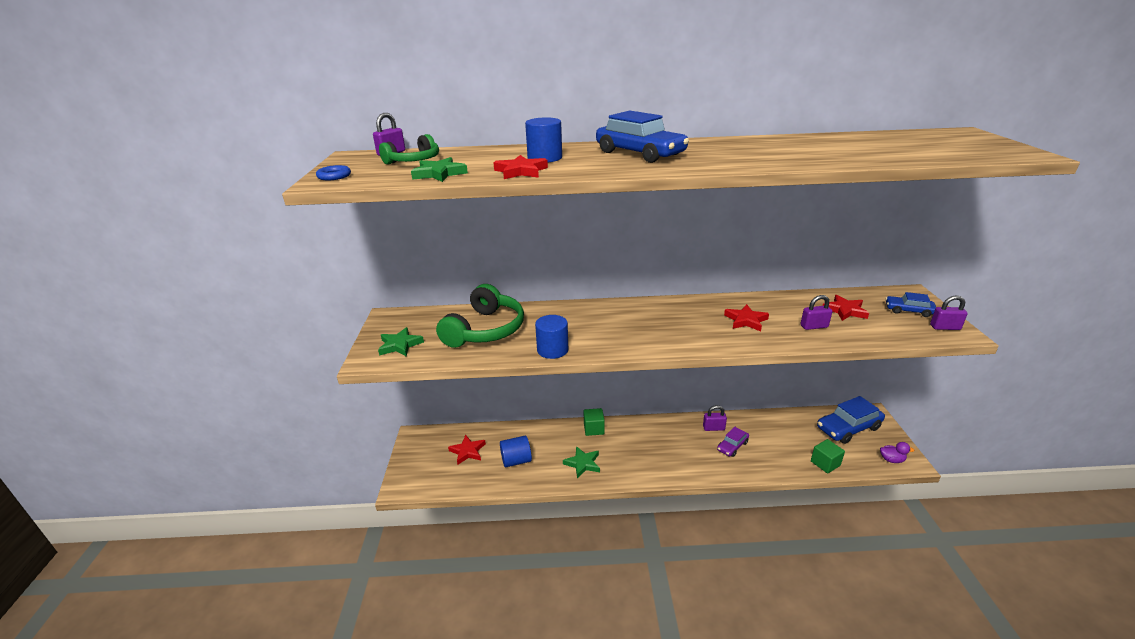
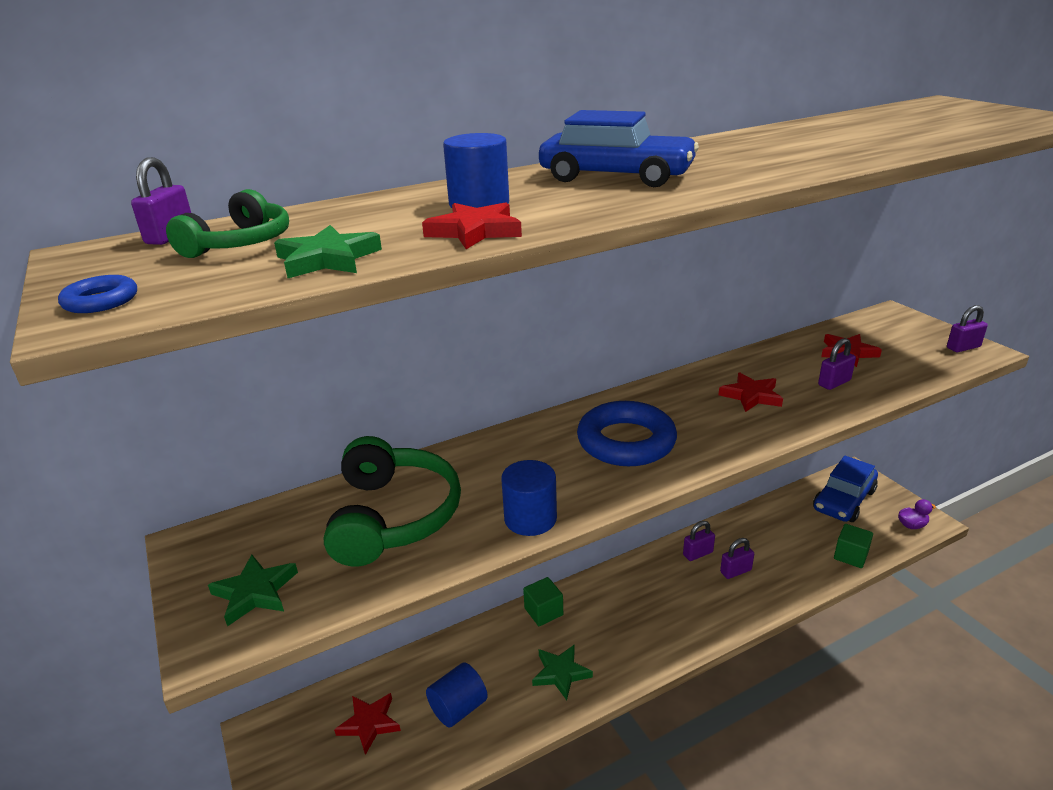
camera: 25 degrees left, 0 degrees up
purple car [717,427,749,457] -> purple padlock [720,538,754,579]
blue car [886,292,936,317] -> none
none -> blue ring [577,401,677,466]

